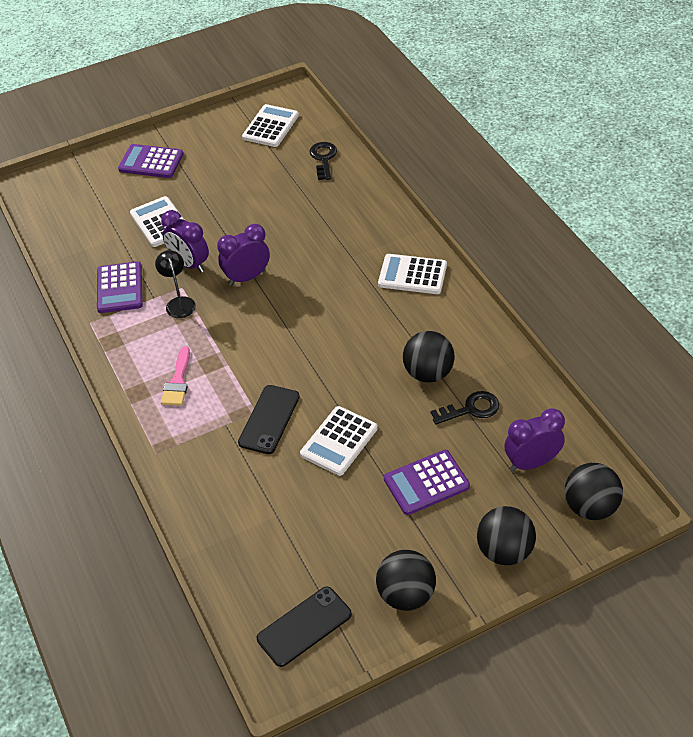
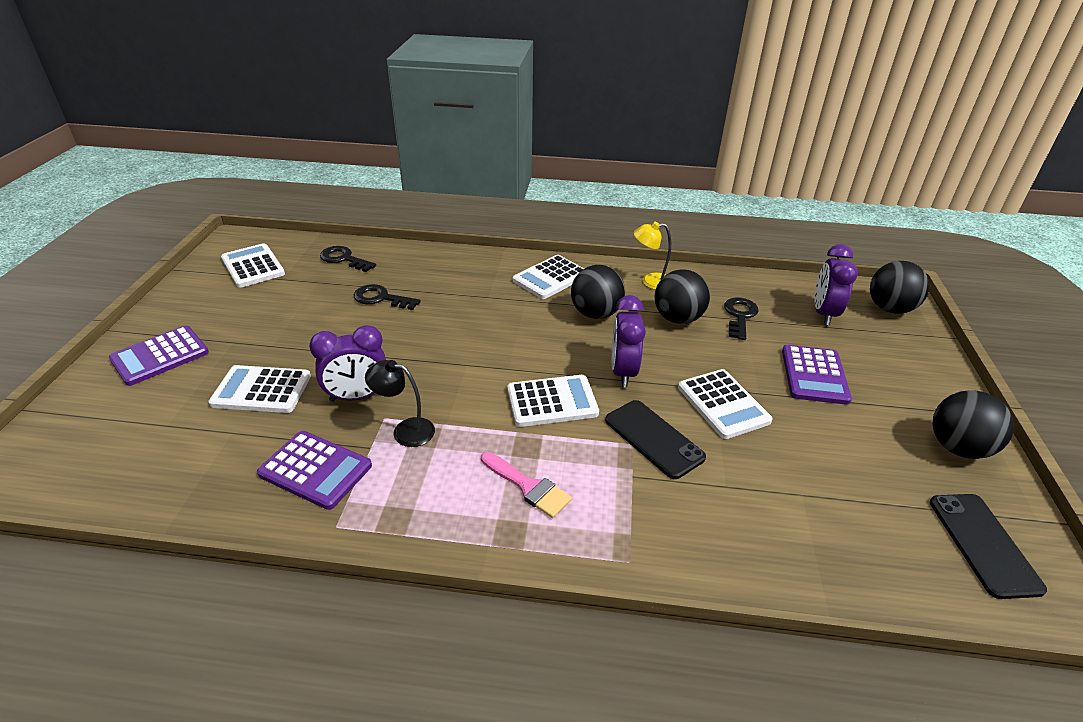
camera: 60 degrees left, 10 degrees down
purple clock [217,224,270,286] -> purple clock moved to [612,295,646,387]
black ball [477,506,536,565] -> black ball moved to [571,265,625,319]
none -> black key [354,284,421,310]
none -> white calculator [507,375,599,427]
none -> yellow lamp [634,222,671,290]

